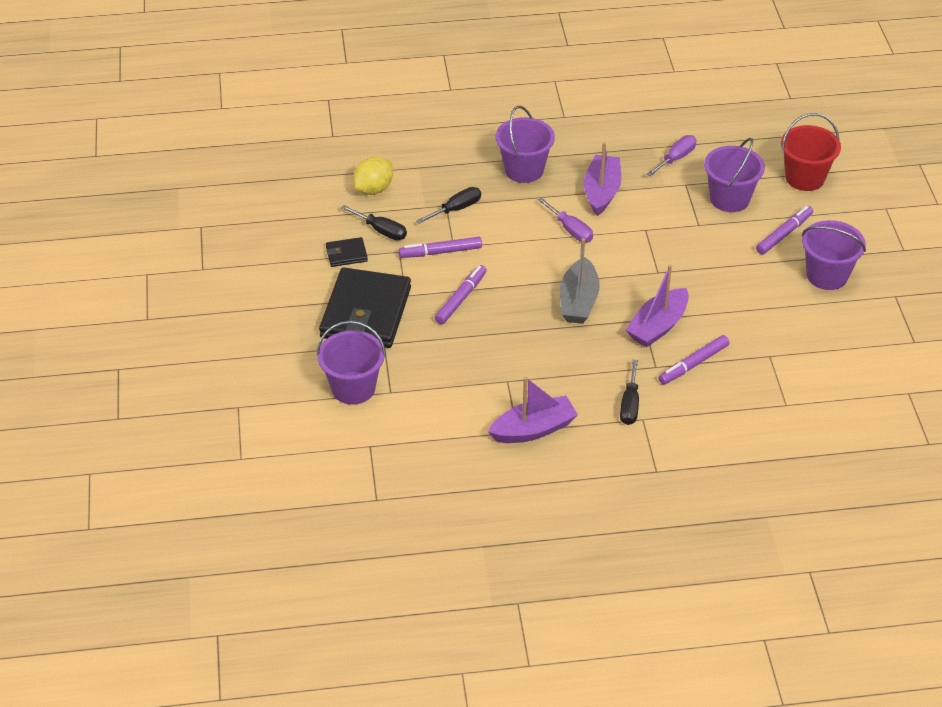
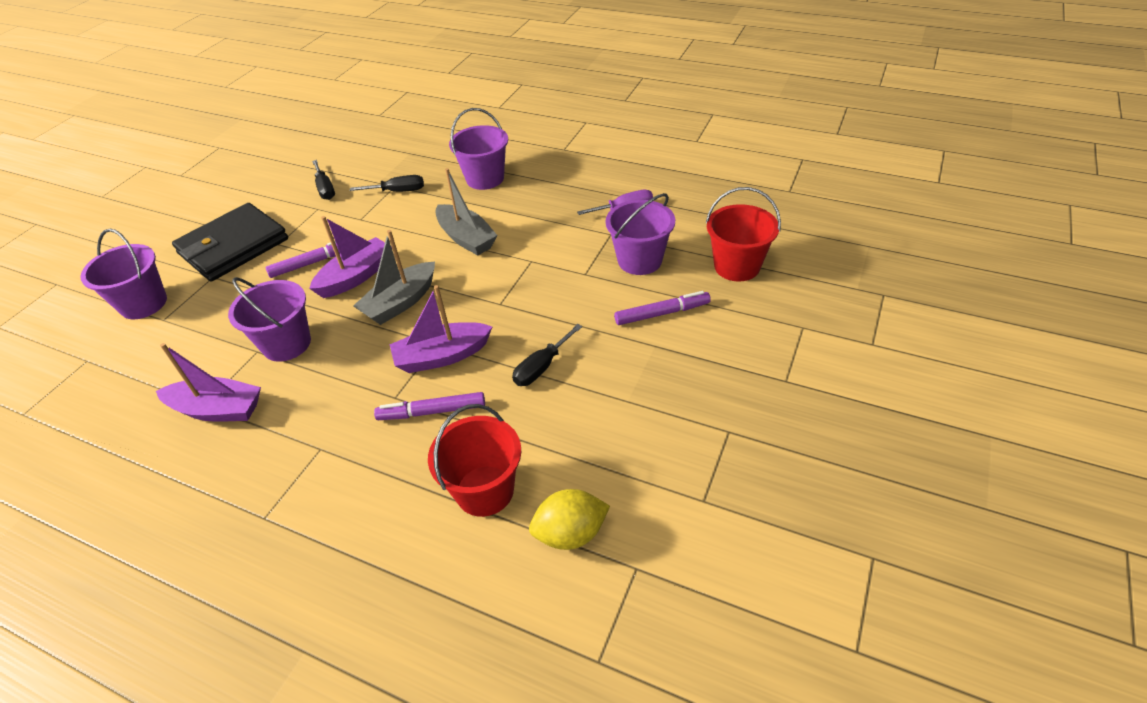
camera: 35 degrees right, 0 degrees up
black wallet [326,237,368,267] -> none
yellow lemon [353,157,393,195] -> yellow lemon moved to [529,489,610,550]
purple marker [399,237,482,258] -> none
purple screwdriver [538,197,593,243] -> grey boat [435,168,498,256]
purple boat [584,142,621,216] -> purple boat moved to [309,216,392,298]
black screwdriver [620,360,639,425] -> black screwdriver moved to [512,324,582,386]
purple bucket [802,220,866,290] -> purple bucket moved to [228,277,311,362]
none -> red bucket [428,404,521,517]

